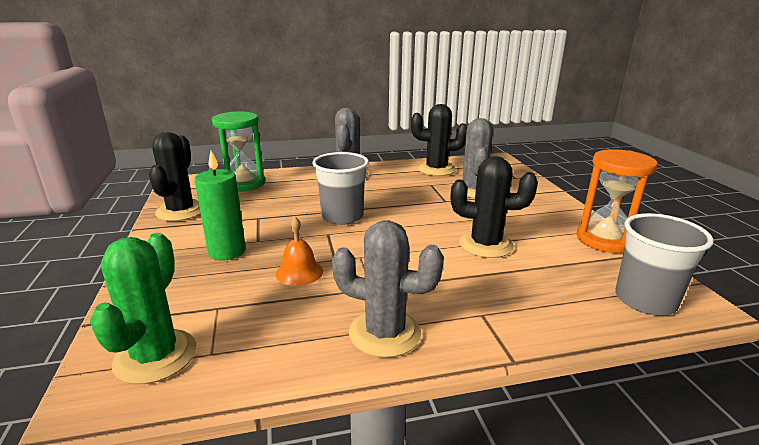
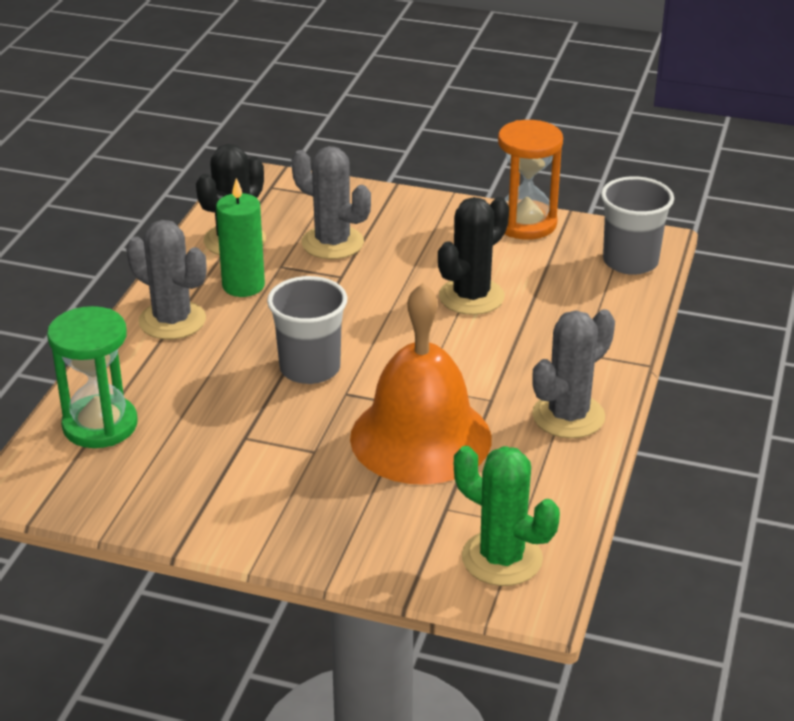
camera: 60 degrees left, 10 degrees up
black cactus [149,132,201,221] -> none
green candle [195,151,246,260] -> green candle moved to [216,178,265,297]
orange bell [276,217,323,286] -> orange bell [350,283,491,485], size x2.42

